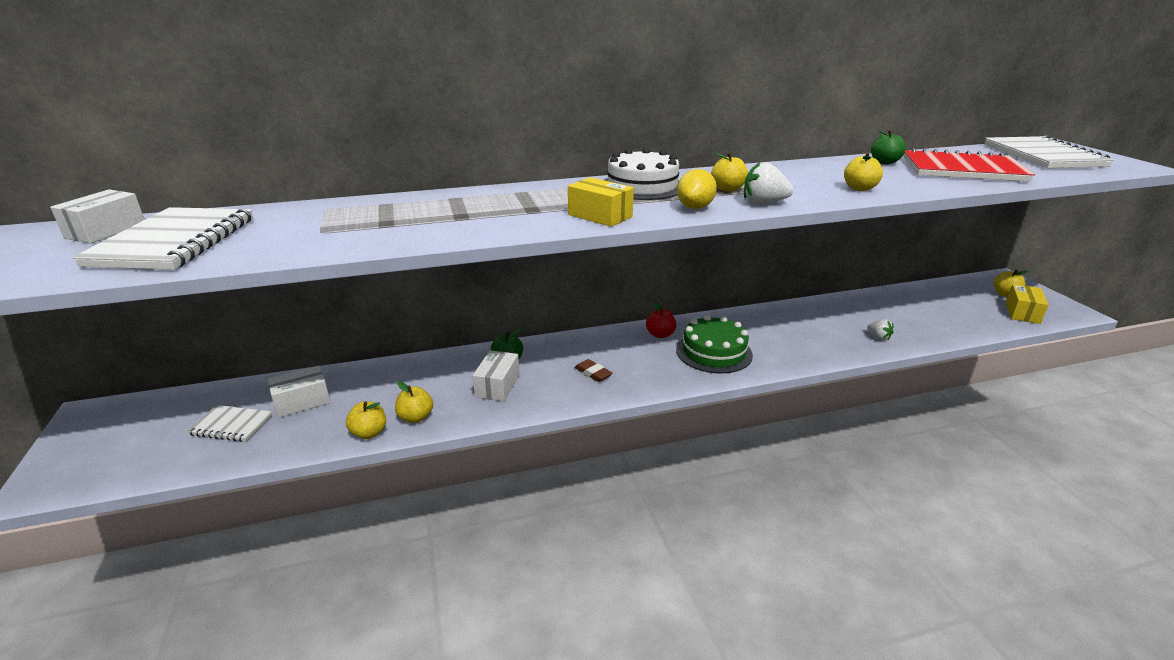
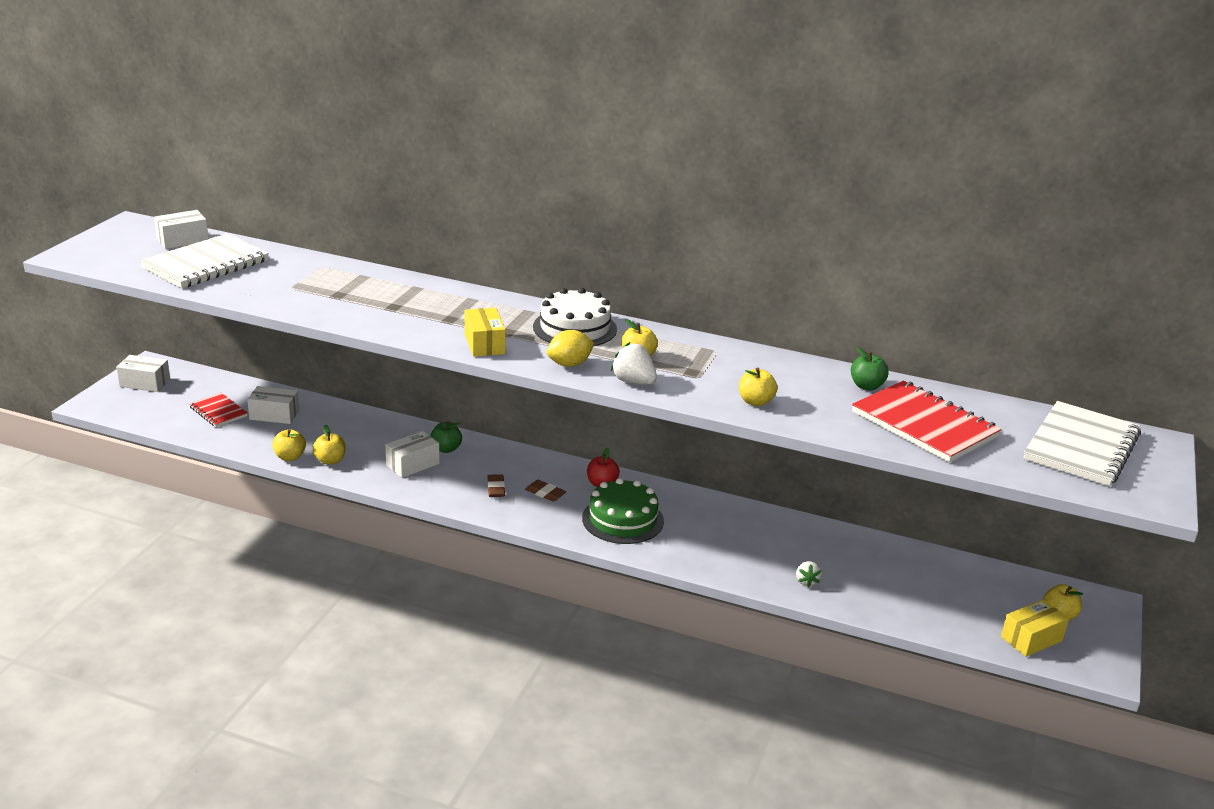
camera: 35 degrees right, 0 degrees up
white notebook [187,405,272,442] -> red notebook [189,393,248,427]
none -> white box [116,355,170,392]
none -> brown eraser [525,480,566,502]

